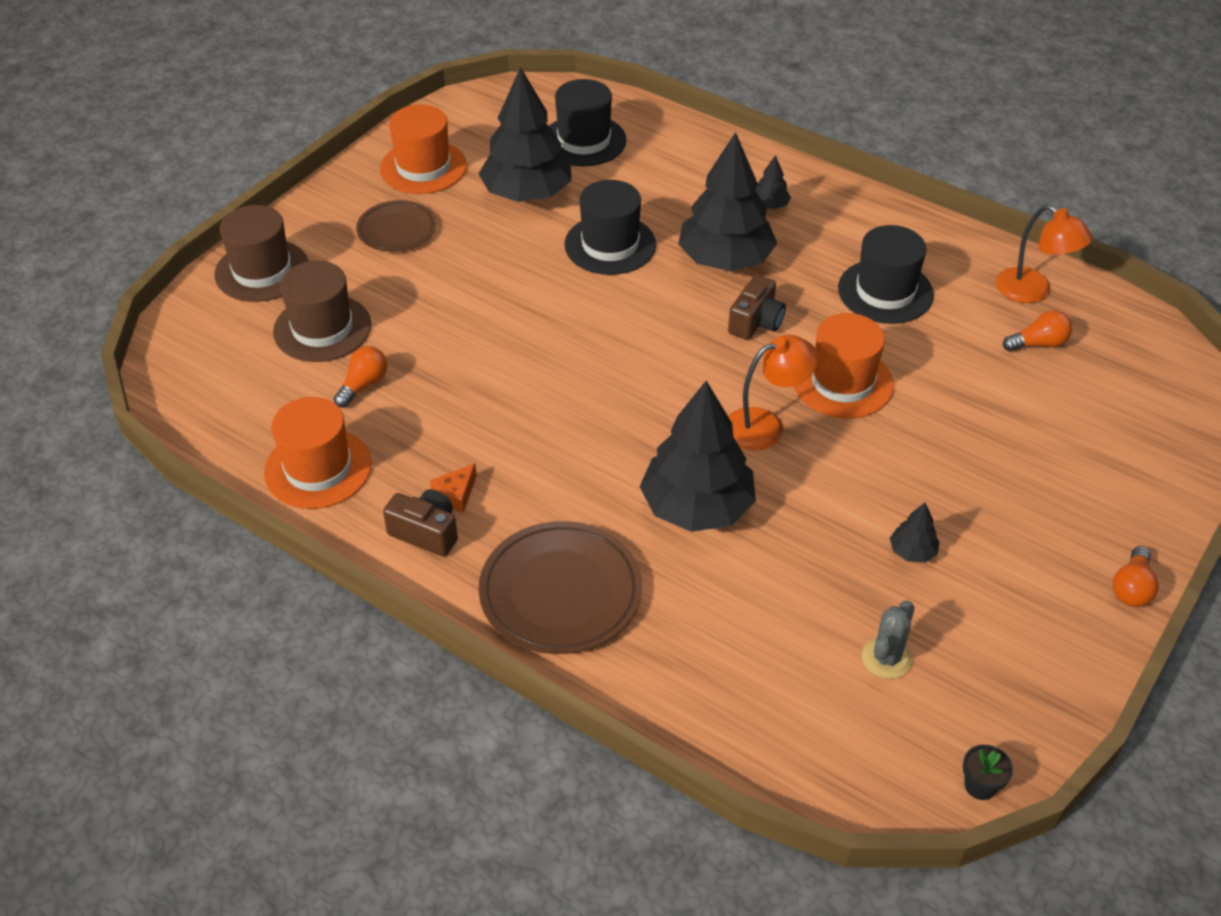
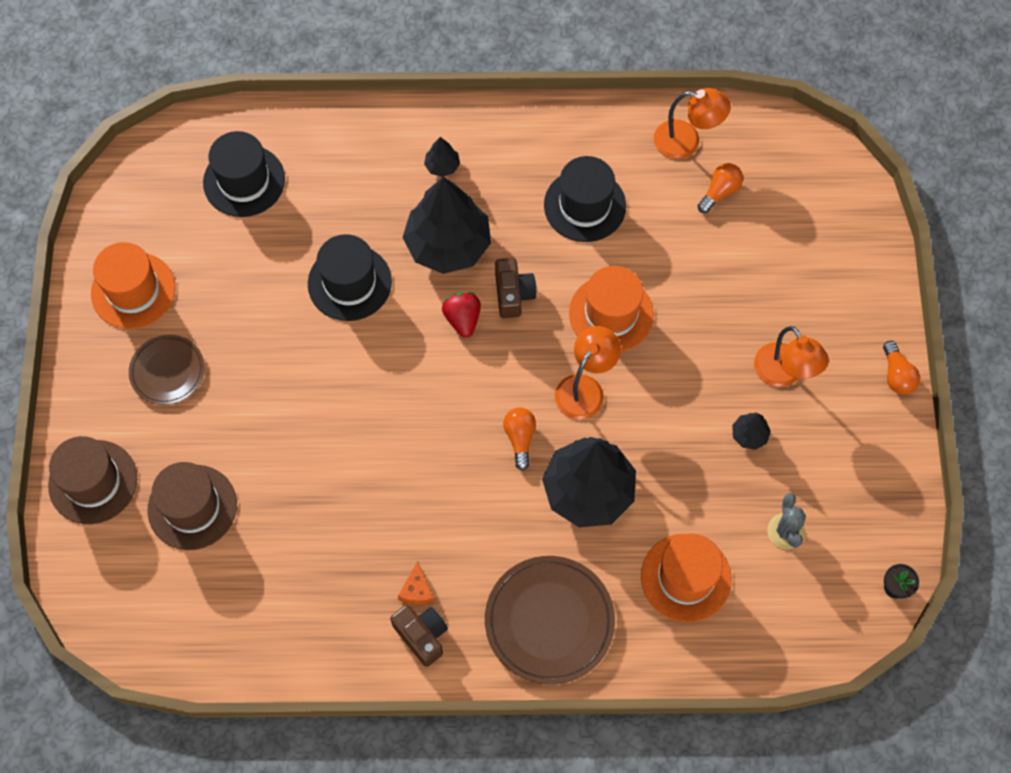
camera: 35 degrees left, 20 degrees up
orange hat [264,397,372,509] -> orange hat moved to [641,534,732,622]
orange light bulb [334,346,387,408] -> orange light bulb moved to [503,408,536,471]
brown camera [383,489,458,557] -> brown camera turned 60 degrees clockwise [390,605,448,667]
black tree [478,67,572,202] -> none
none -> red strawberry [442,292,481,338]
none -> orange lamp [754,326,829,387]

